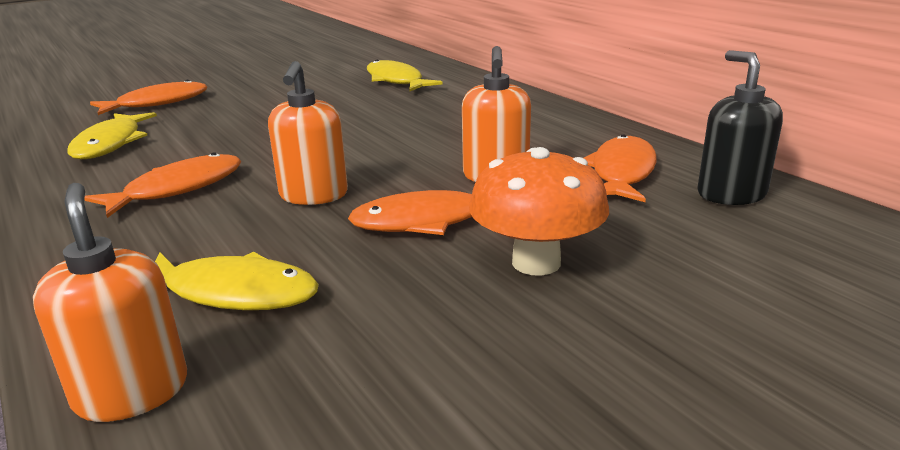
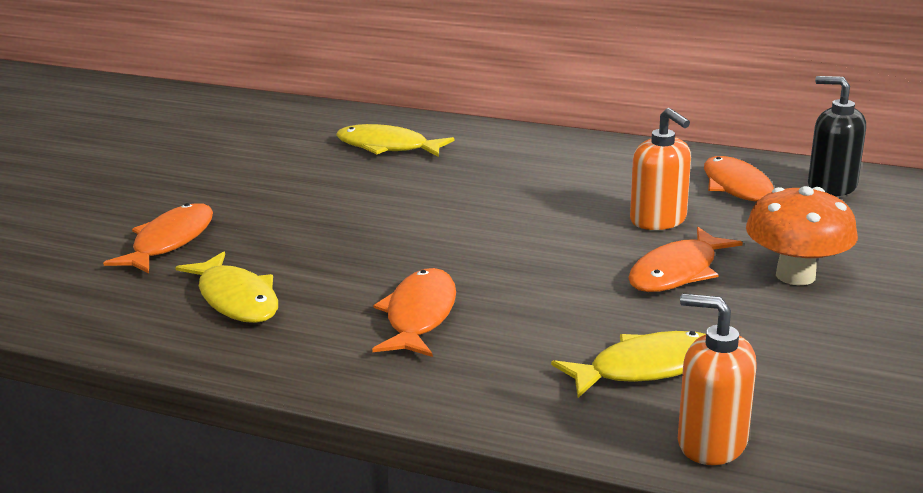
camera: 35 degrees left, 0 degrees up
orange soap dispenser [268,61,348,205] -> none

